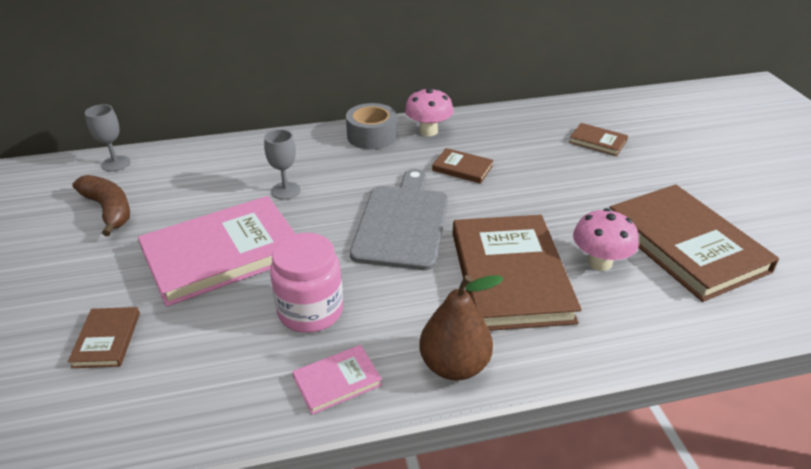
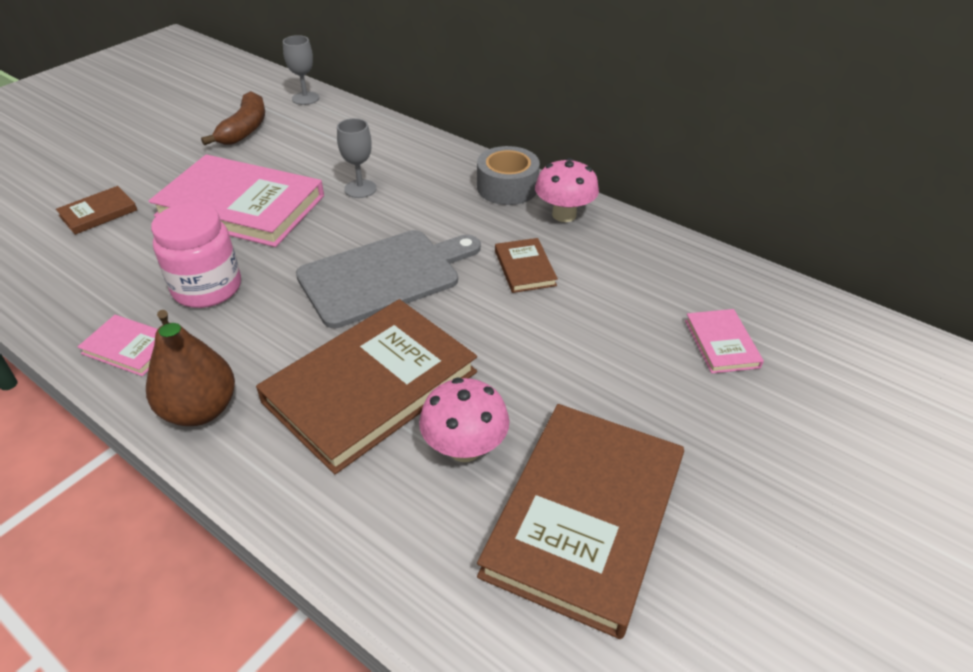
camera: 50 degrees right, 5 degrees up
brown book [569,123,628,156] -> pink book [685,309,764,374]

